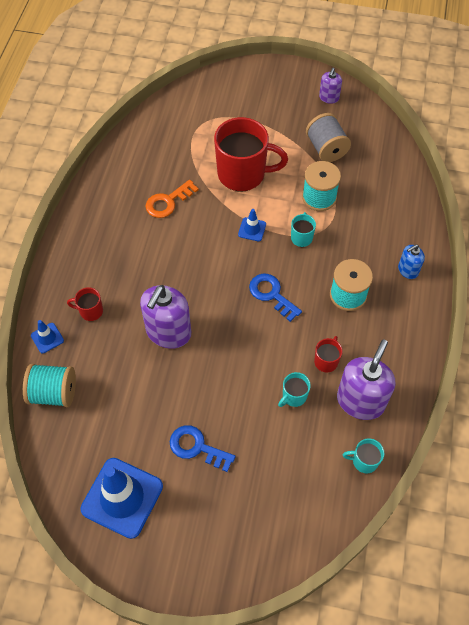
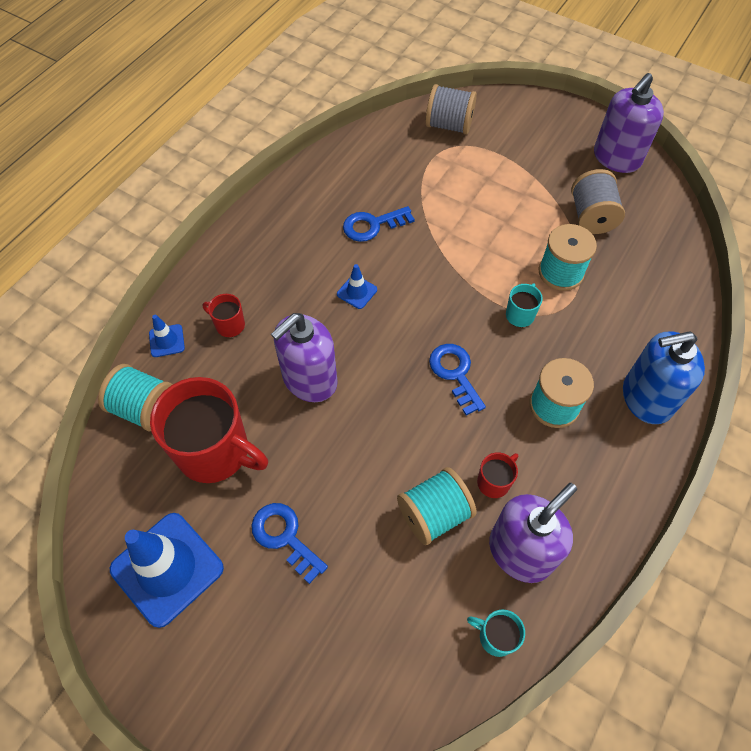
camera: 20 degrees right, 0 degrees up
orange key [145,180,199,218] -> blue key [343,206,415,242]
red mug [214,117,288,191] -> red mug moved to [150,377,268,483]
blue traffic cone [238,209,266,241] -> blue traffic cone moved to [337,264,377,309]
turquoise mug [278,372,311,407] -> turquoise spool [397,467,477,545]
purple soap dispenser [319,68,342,104] -> purple soap dispenser [594,73,664,173], size x1.92
blue soap dispenser [398,244,425,279] -> blue soap dispenser [623,331,705,424], size x1.92
none -> grey spool [426,84,477,135]

